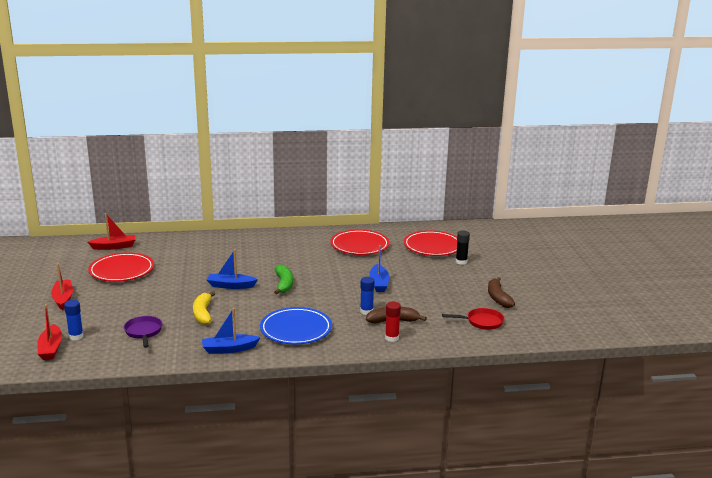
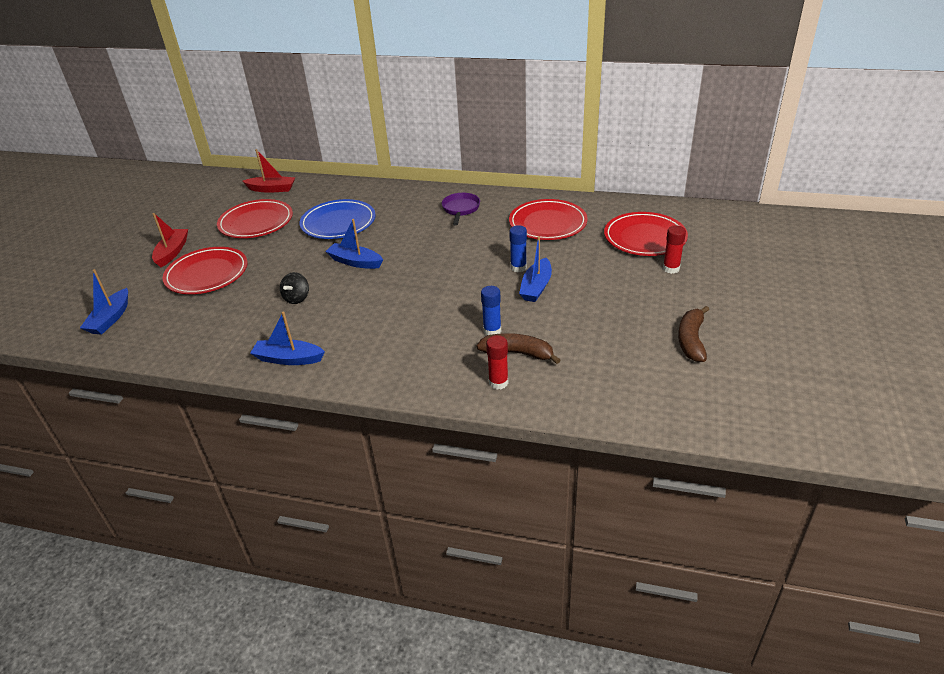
camera: 25 degrees right, 15 degrees up
red boat [37,304,62,360] -> blue boat [80,269,128,335]
blue glue stick [64,300,84,340] -> blue glue stick moved to [509,225,527,272]
purple pan [124,316,162,348] -> purple pan moved to [442,193,480,225]
yellow banana [193,291,215,325] -> black spinning top [280,272,309,304]
blue plate [260,307,332,344] -> blue plate moved to [300,199,375,239]
green banana [274,265,293,295] -> none
red pan [442,308,504,330] -> none
black glue stick [456,231,470,265] -> red glue stick [663,226,686,274]
none -> red plate [163,247,248,294]

